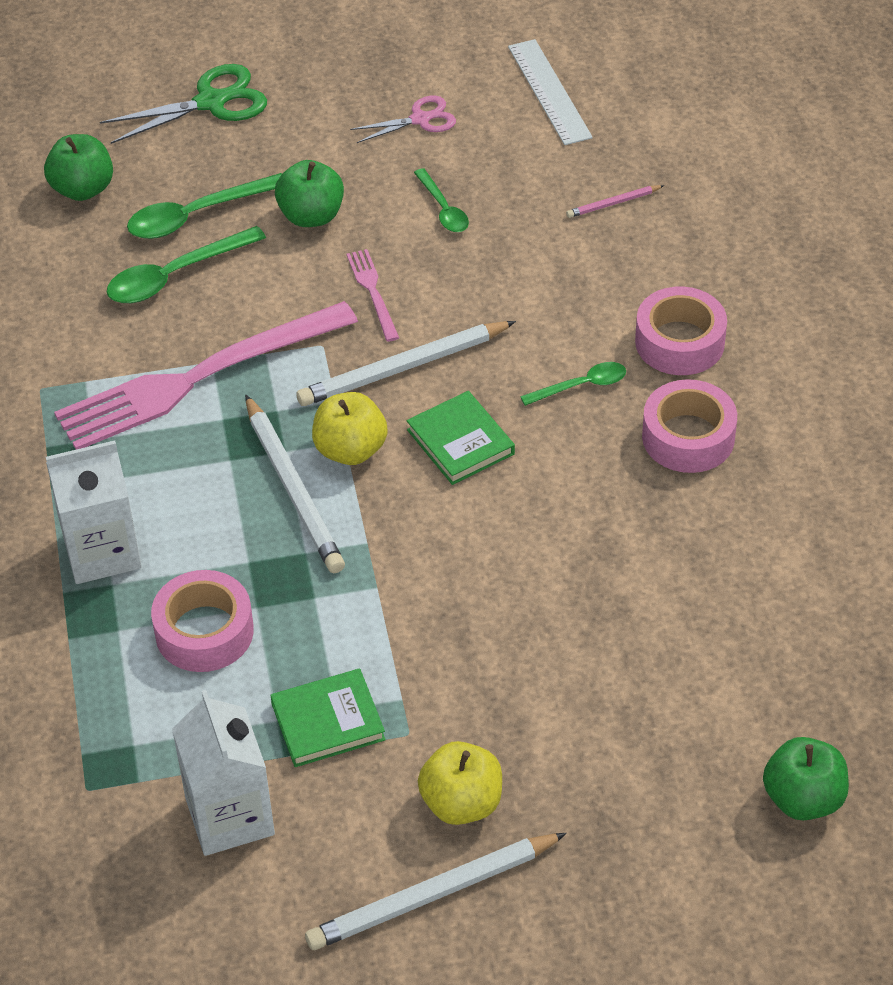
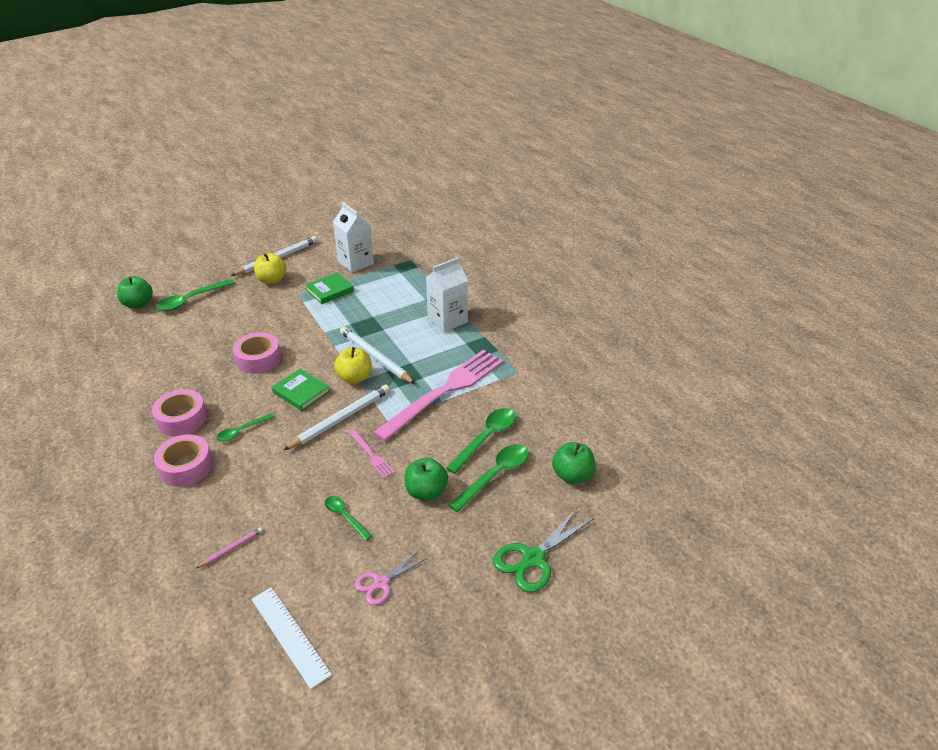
camera: 160 degrees right, 10 degrees down
pink tape [151,570,254,672] -> pink tape moved to [233,332,281,374]
none -> green spoon [156,279,235,311]

